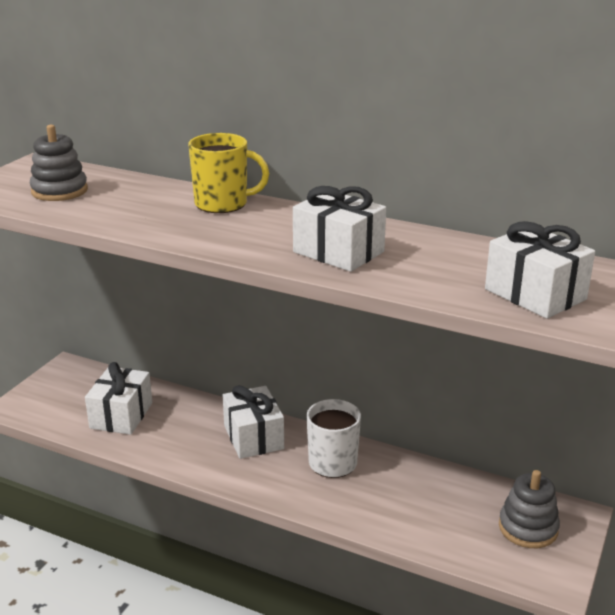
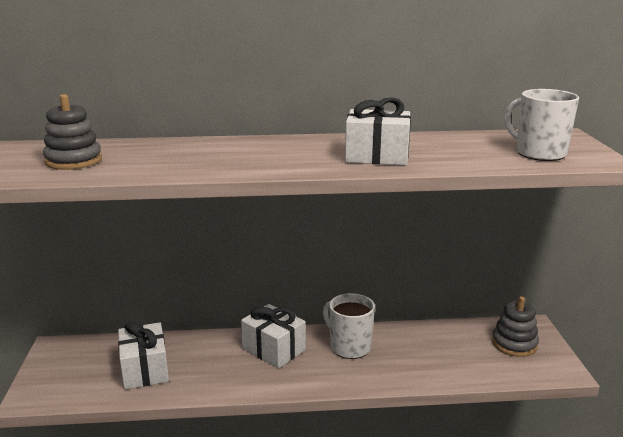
camera: 30 degrees left, 5 degrees down
yellow mug [188,133,269,213] -> none
white gift [485,221,595,319] -> white mug [504,89,579,161]

